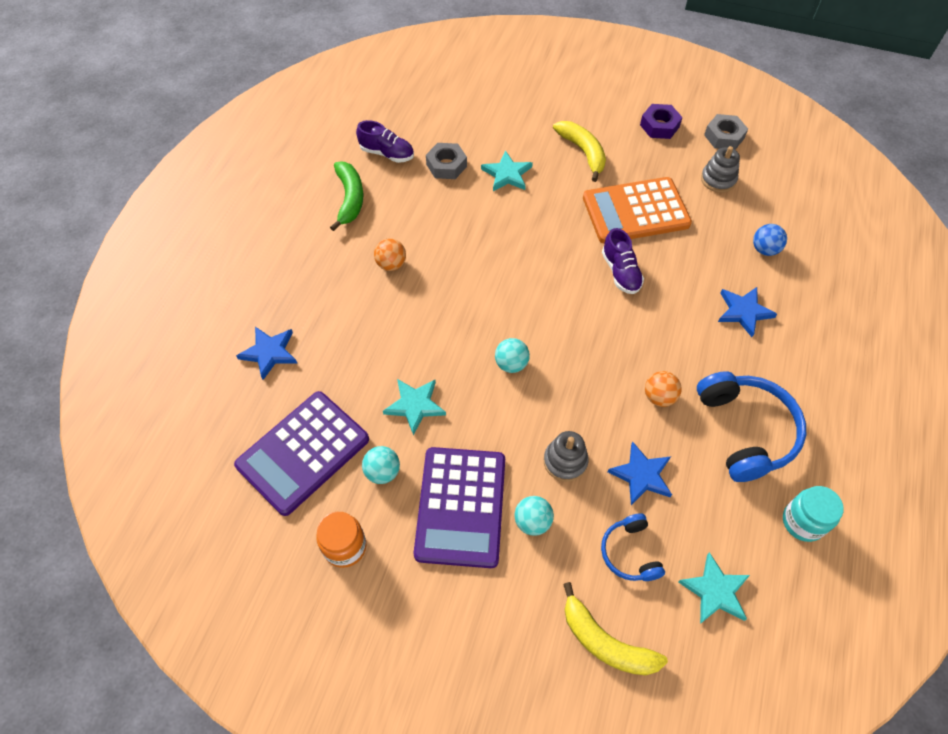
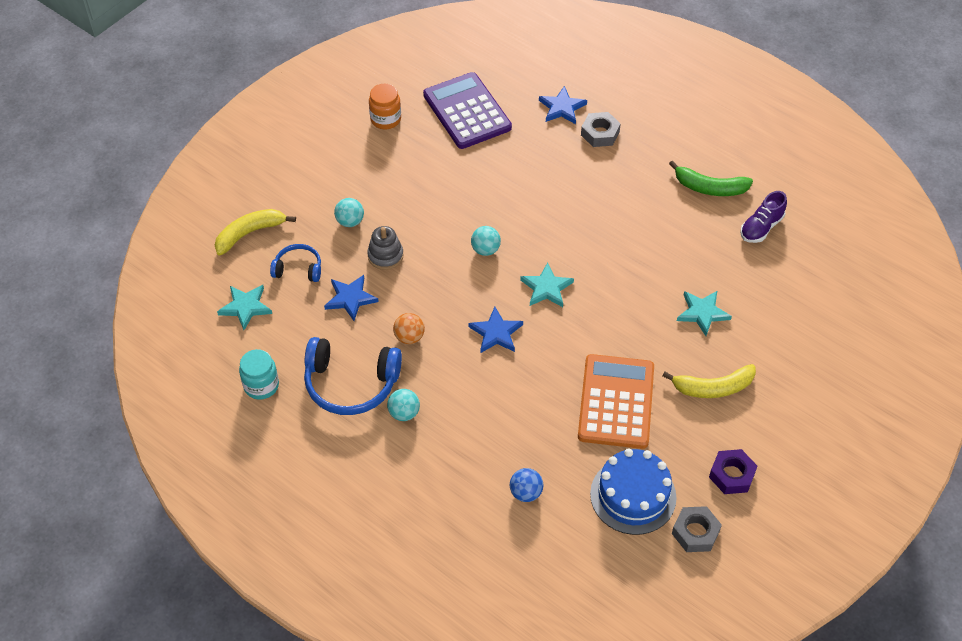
camera: 110 degrees right, 5 degrees down
turquoise ball [362,446,400,484] -> turquoise ball moved to [387,389,420,421]
orange ball [374,239,406,271] -> none
turquoise star [383,379,446,436] -> turquoise star moved to [520,262,574,307]
purple calculator [414,447,505,568] -> none
grey nut [426,143,467,179] -> grey nut moved to [581,112,621,147]
purple shoe [602,228,644,294] -> none
grey stacking toy [701,146,740,193] -> blue cake [590,448,676,535]
blue star [718,287,777,337] -> blue star moved to [469,307,523,353]

